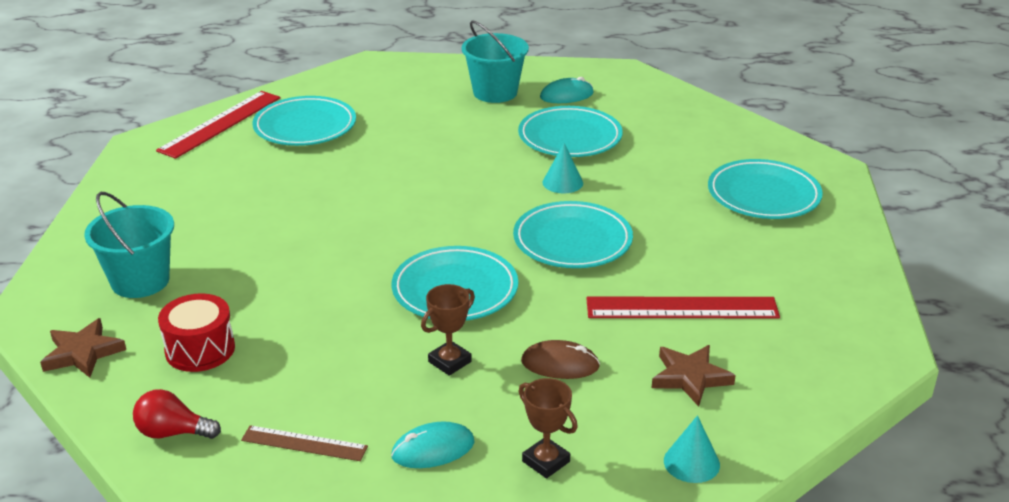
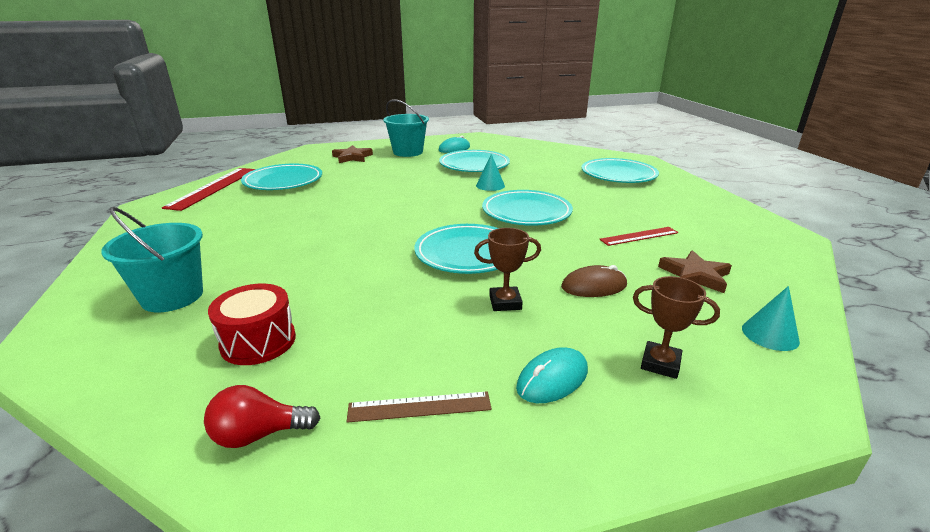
camera: 20 degrees left, 5 degrees down
brown star [40,318,126,378] -> brown star moved to [332,145,373,163]
brown trophy [421,284,475,376] -> brown trophy turned 60 degrees clockwise [474,228,541,311]
red ruler [586,297,780,318] -> red ruler [599,227,679,246], size x0.58

